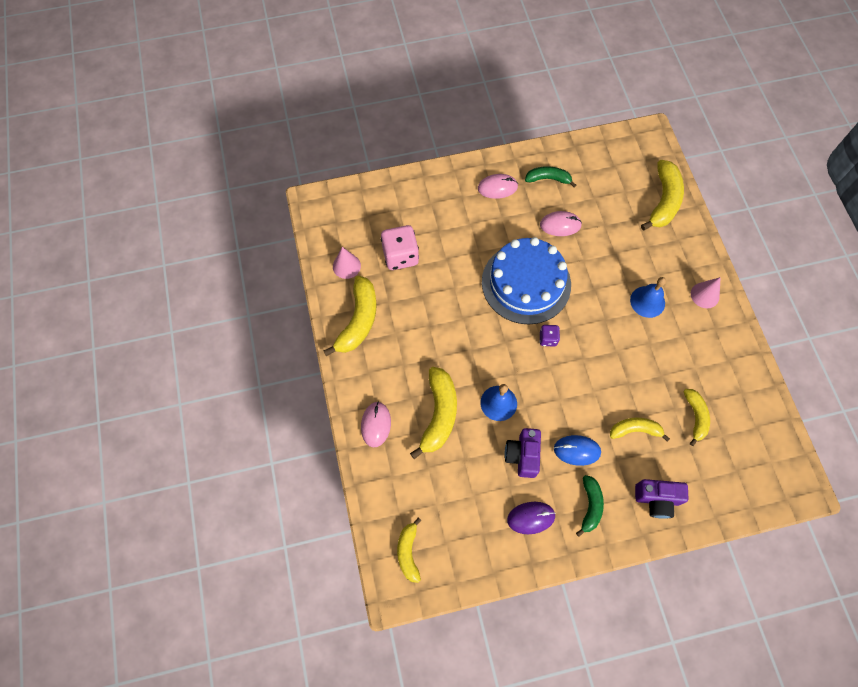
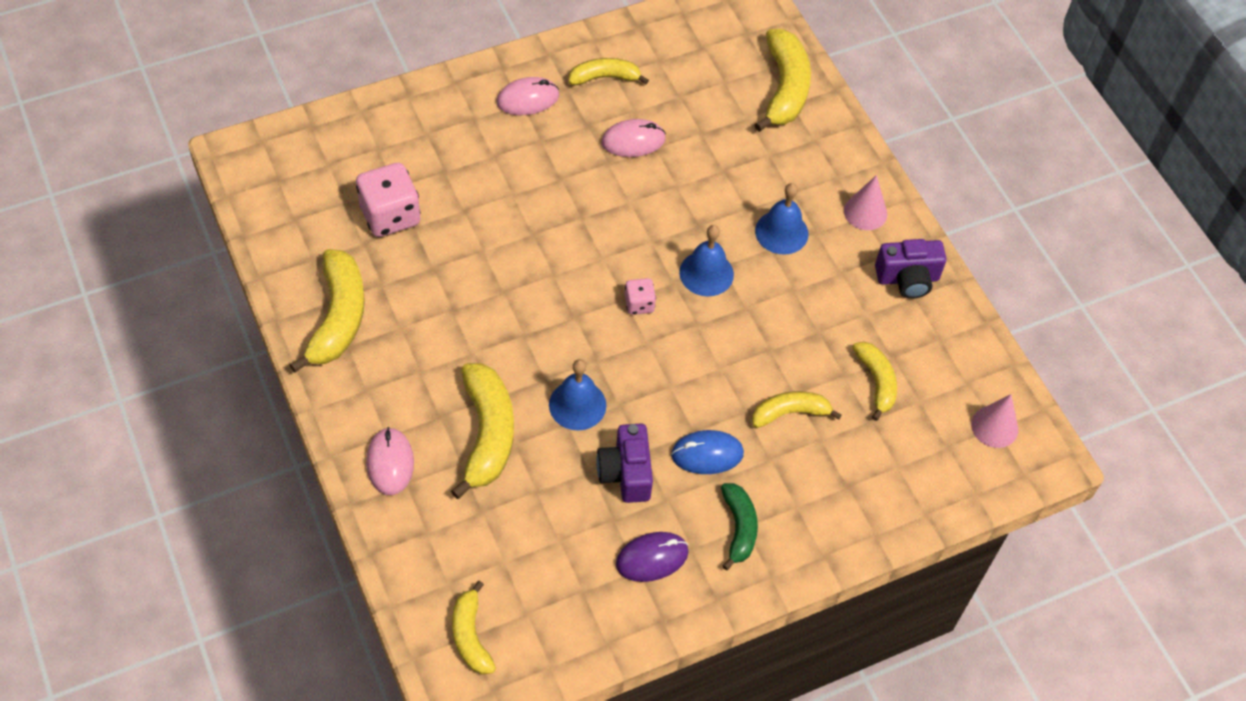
camera: 15 degrees left, 10 degrees down
pink cone [333,247,361,279] -> pink cone moved to [971,394,1018,448]
blue cake [482,237,571,325] -> none
green banana [525,166,576,187] -> yellow banana [568,58,649,85]
purple dice [540,325,560,347] -> pink dice [625,278,656,315]
purple camera [635,479,689,519] -> purple camera moved to [875,239,947,299]
none -> blue bell [679,225,734,296]

